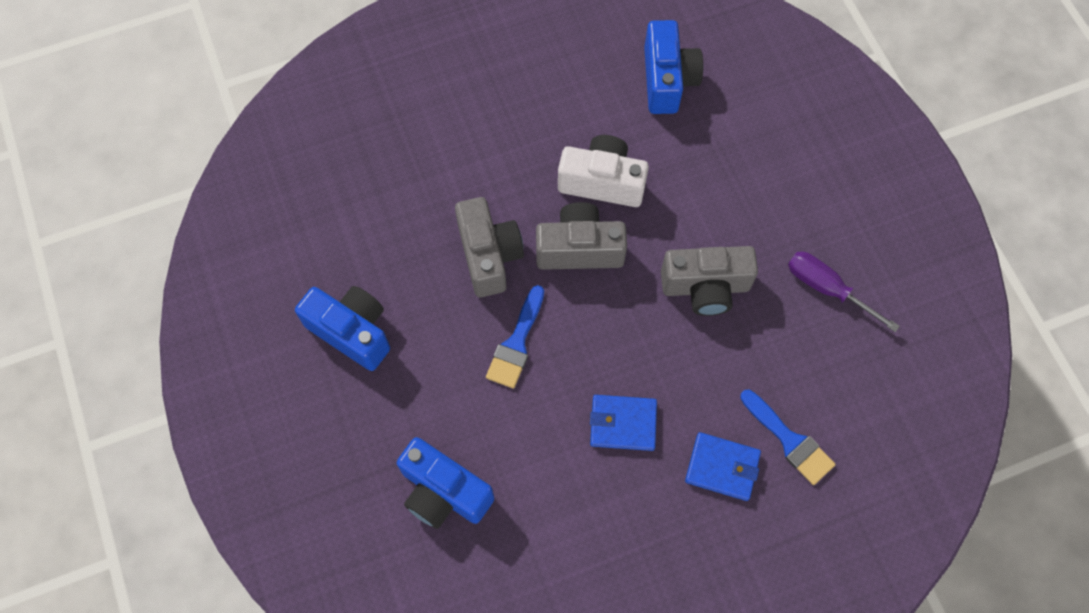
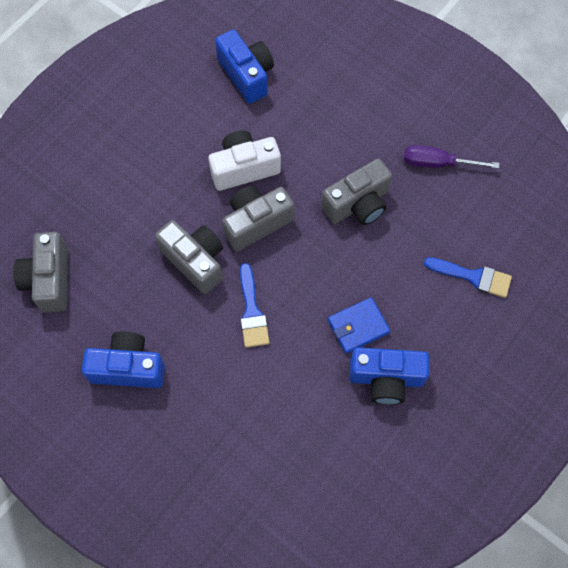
camera: 30 degrees left, 0 degrees up
blue camera [397,437,494,529] -> blue camera moved to [349,347,429,405]
blue wallet [685,432,761,501] -> none
none -> grey camera [13,232,68,313]

